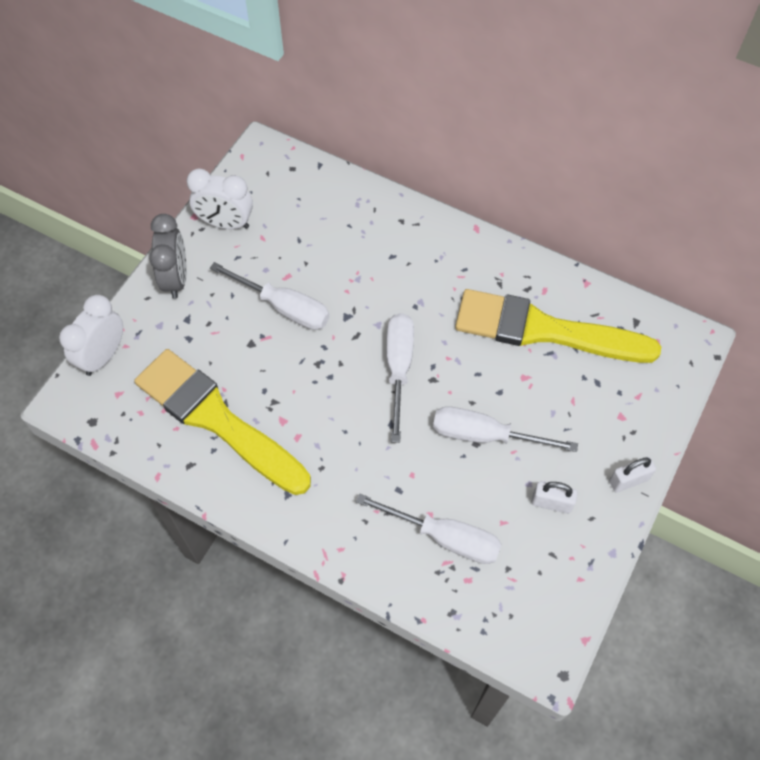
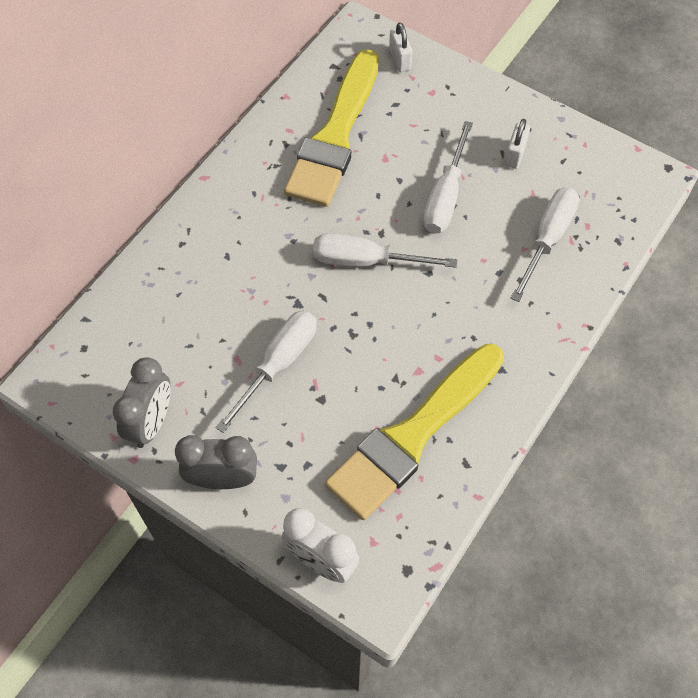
camera: 85 degrees left, 0 degrees up
white clock [187,169,253,229] -> grey clock [113,358,170,448]
white padlock [609,457,656,493] -> white padlock moved to [389,23,412,72]

